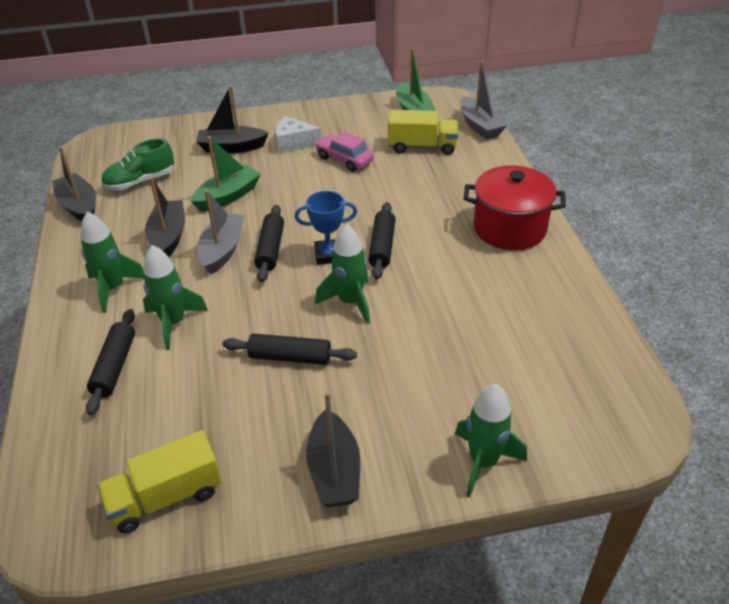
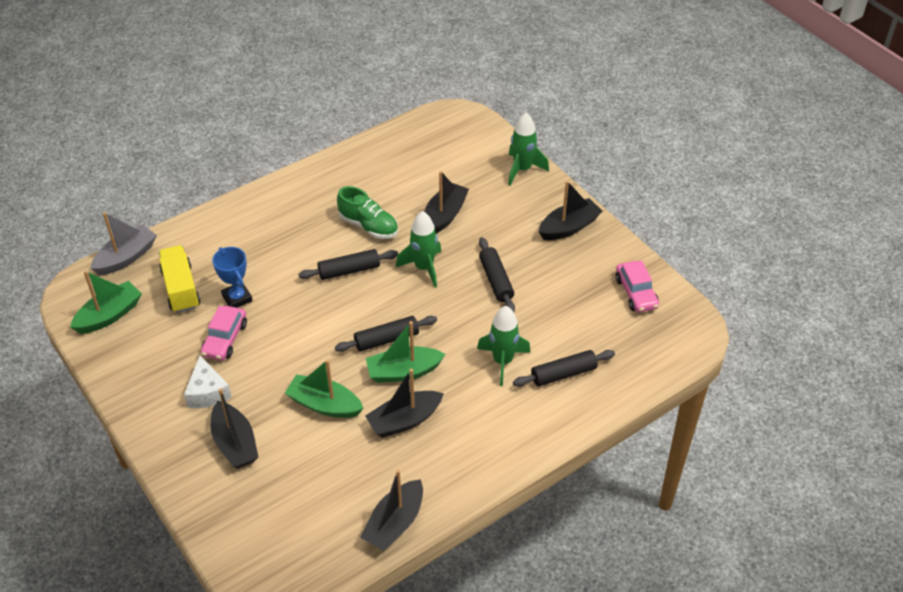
camera: 115 degrees left, 5 degrees up
green rocket [81,211,144,313] -> none
yellow truck [97,430,222,534] -> pink car [615,260,659,313]
green shoe [101,138,174,190] -> green shoe moved to [337,186,398,239]
grey boat [197,190,244,275] -> green boat [366,321,445,383]
blue trophy [295,191,357,265] -> blue trophy moved to [212,247,253,308]
red pot [464,165,566,250] -> none
none -> black boat [425,171,469,234]

